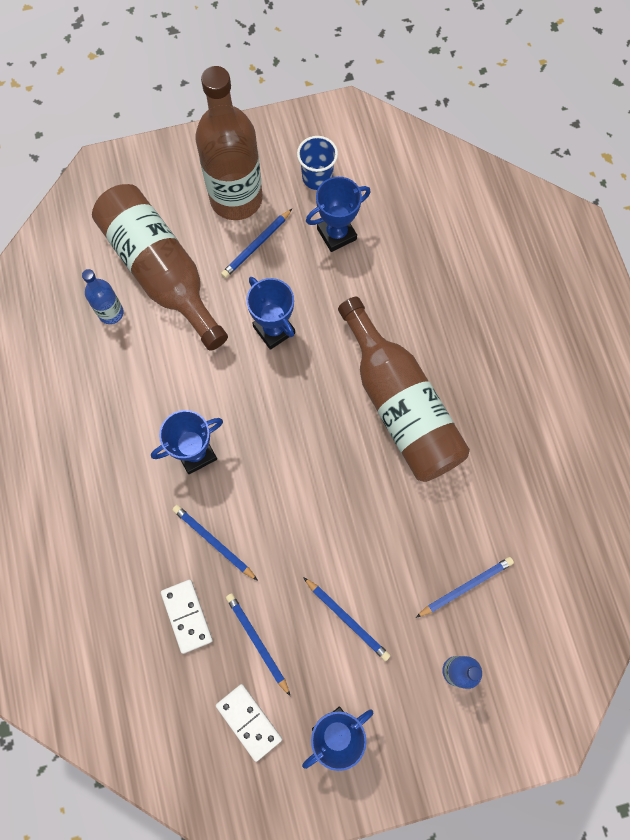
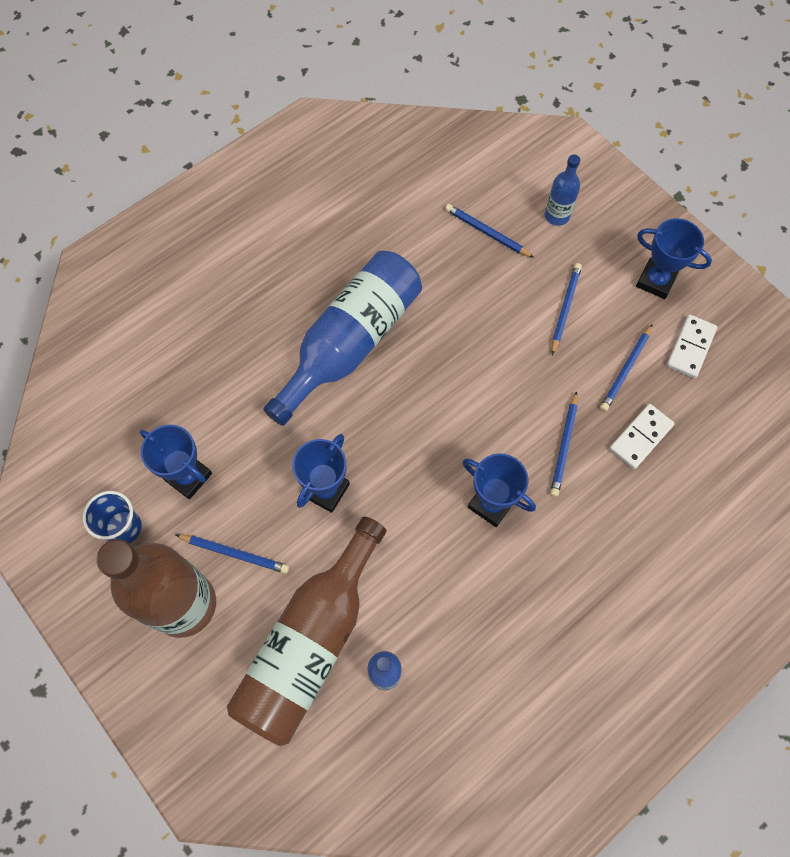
camera: 115 degrees left, 5 degrees down
brown bottle [338,297,470,482] -> blue bottle [264,251,422,426]

